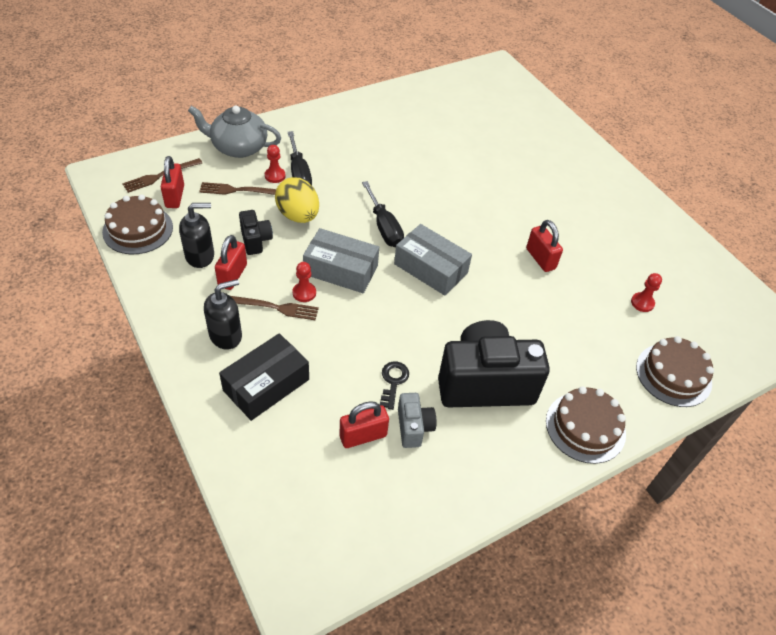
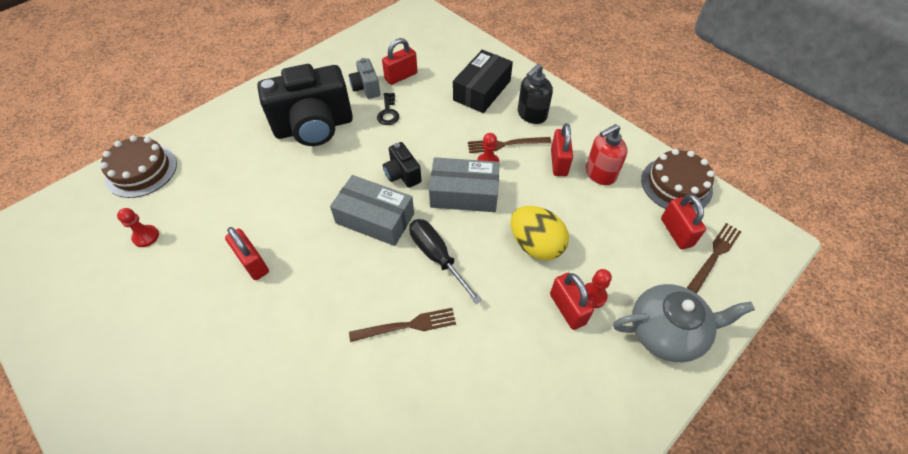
camera: 170 degrees right, 5 degrees up
black soap dispenser [179,203,214,268] -> red soap dispenser [586,124,627,185]
brown fork [199,182,276,195] -> brown fork moved to [349,308,456,342]
black camera [239,210,273,255] -> black camera moved to [383,142,422,188]
black screwdriver [288,131,312,186] -> red padlock [550,273,594,330]
brown cake [546,386,626,464] -> none

